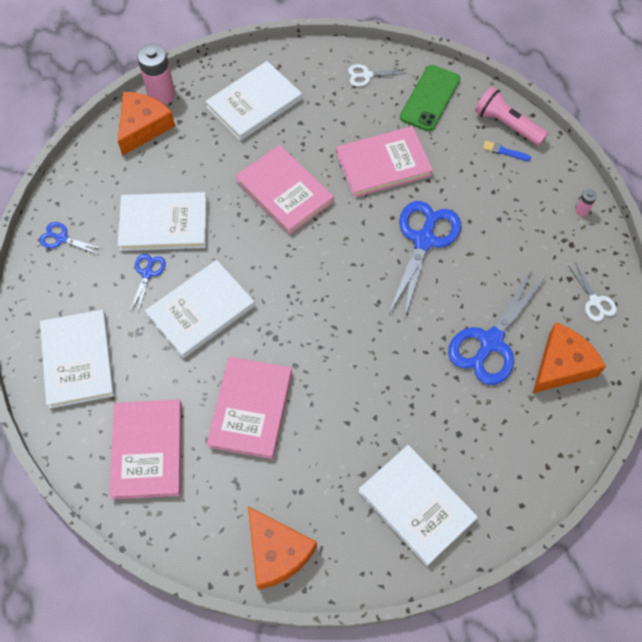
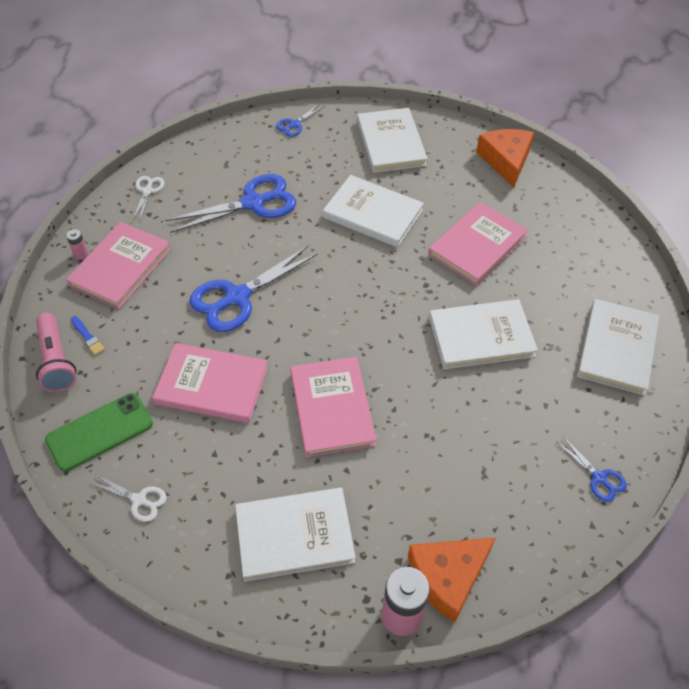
camera: 150 degrees left, 10 degrees down
pink book [109,399,182,499] -> pink book moved to [66,222,171,309]
white book [118,192,207,251] -> white book moved to [323,175,424,247]
blue scissors [130,254,166,312] -> blue scissors moved to [276,104,325,137]
orange cheese [533,322,606,393] -> none

